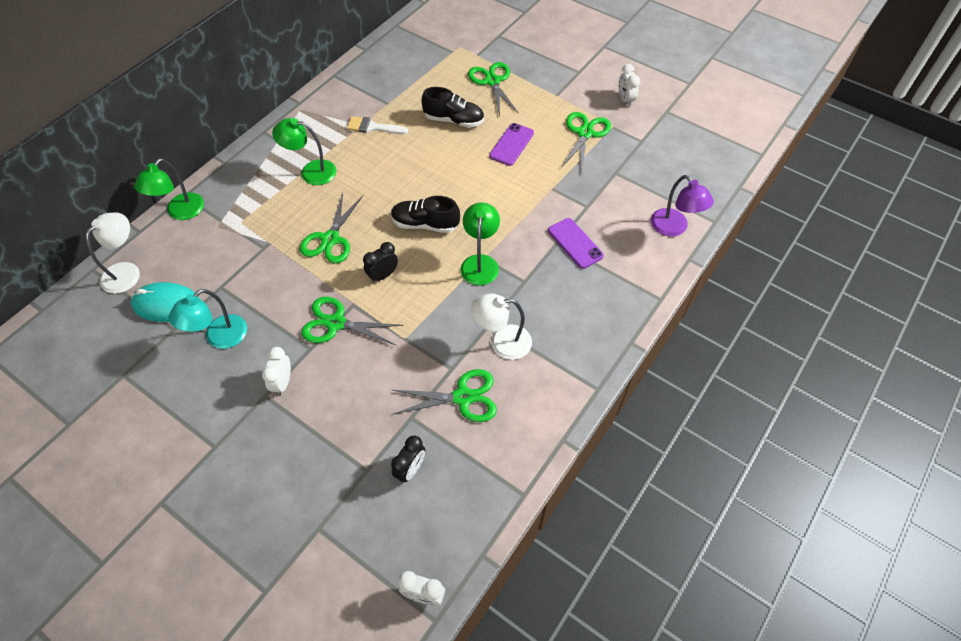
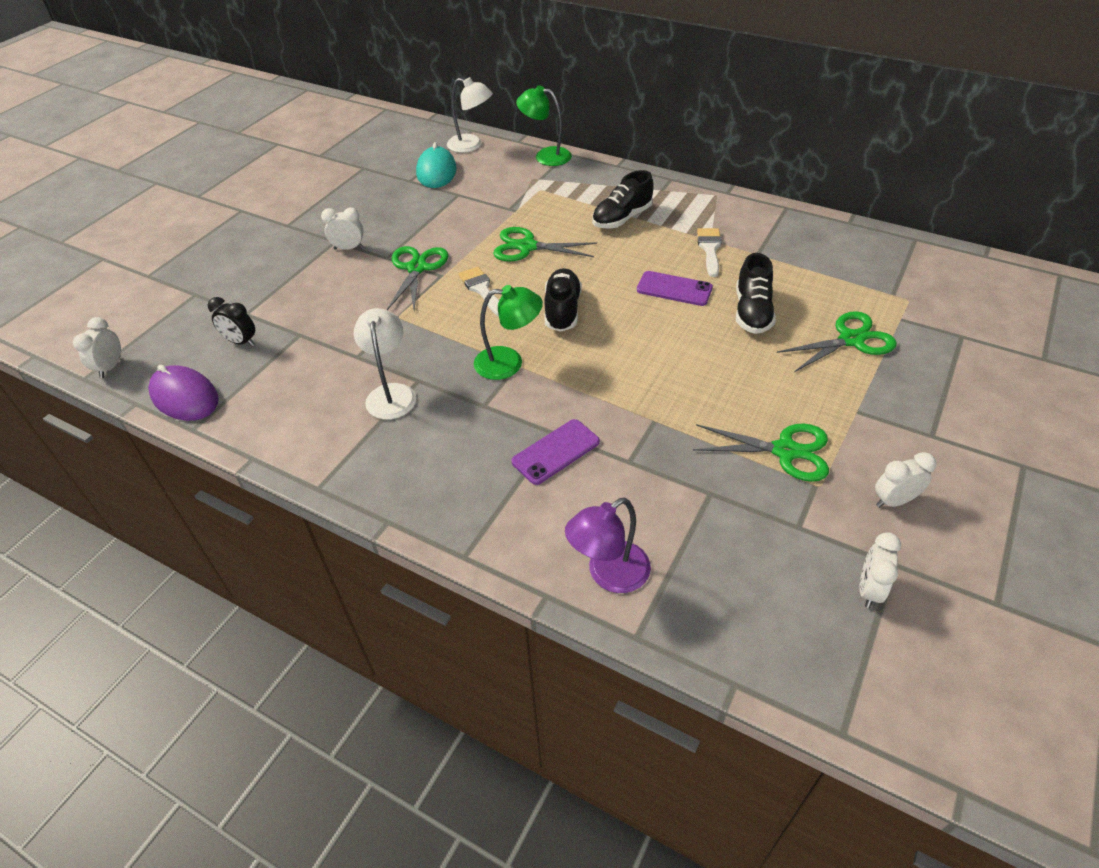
camera: 85 degrees right, 10 degrees down
turquoise lamp [168,289,247,349] -> none
green lamp [272,118,336,185] -> black shoe [592,170,654,229]
black clock [363,242,398,283] -> white brush [458,267,499,317]
green scissors [392,369,497,422] -> none
purple phone [489,123,534,166] -> purple phone moved to [637,271,713,306]
none -> purple mouse [148,365,219,421]
none -> white clock [859,532,901,608]

